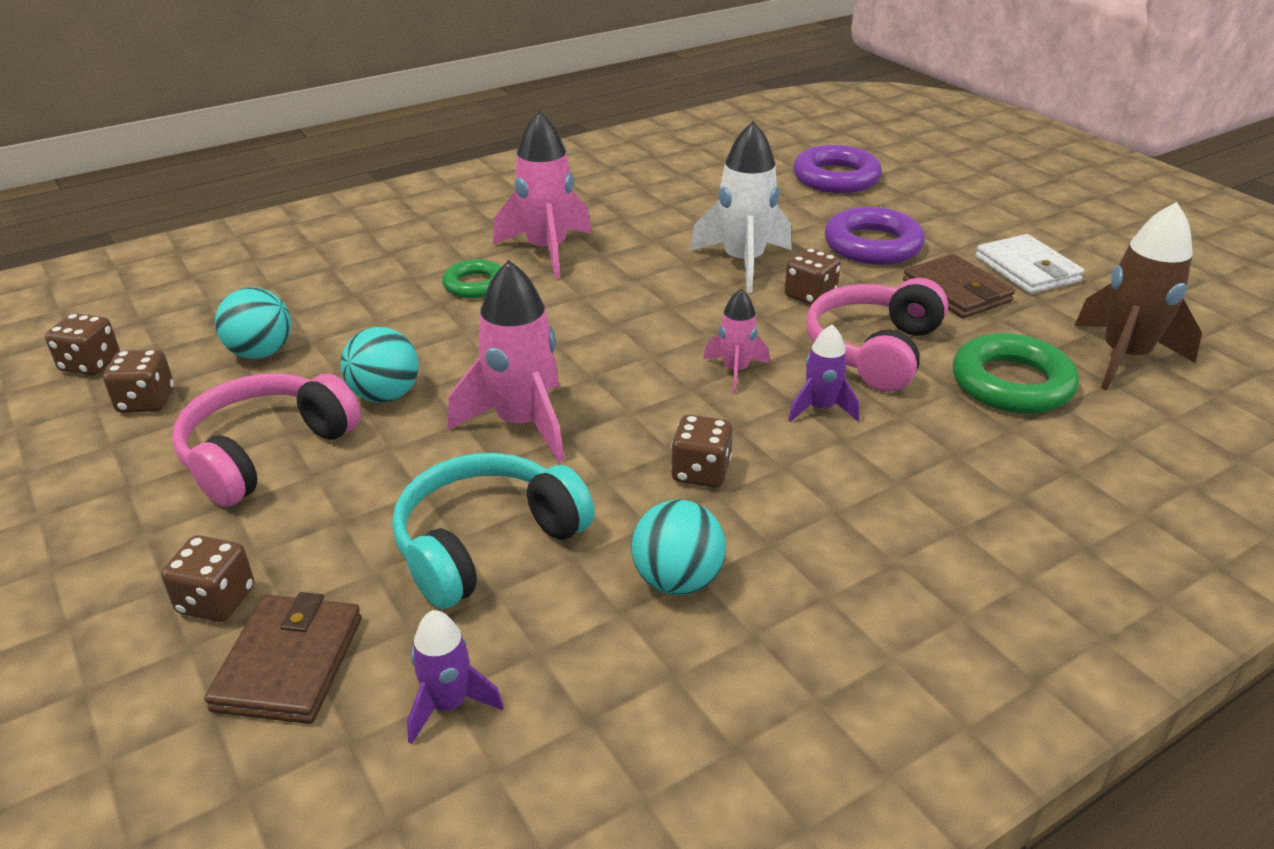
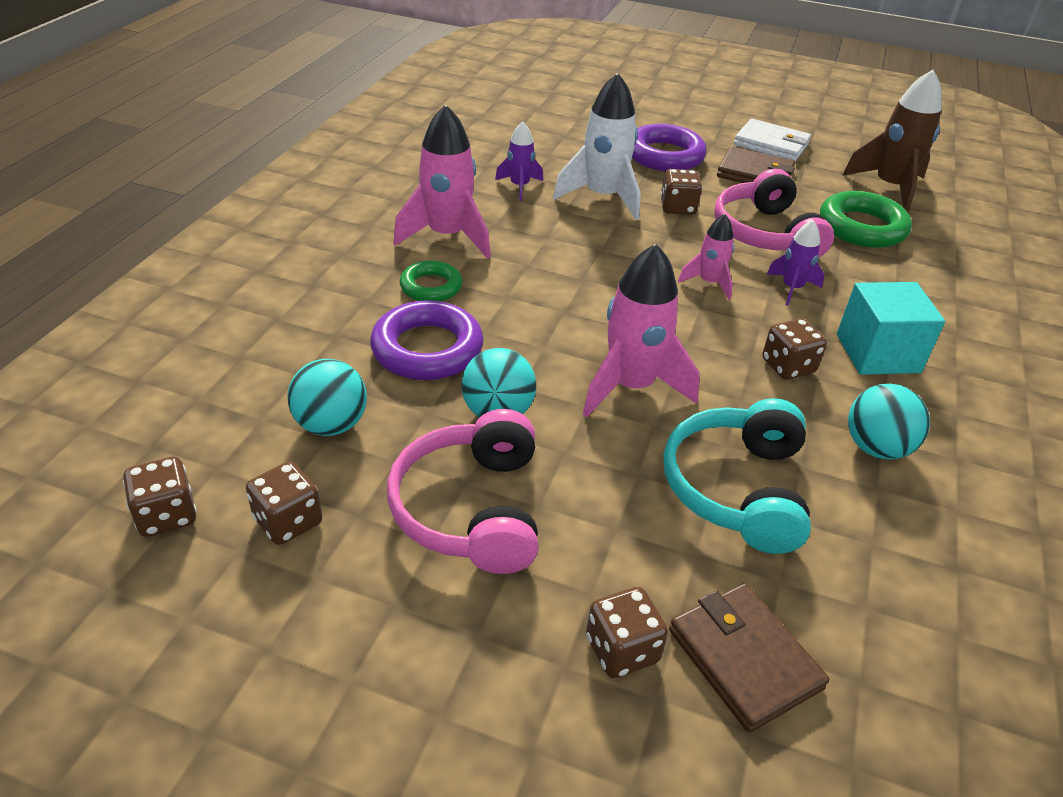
camera: 40 degrees left, 5 degrees up
purple rocket [407,610,504,744] -> purple rocket moved to [495,122,543,201]
purple ring [793,145,882,193] -> purple ring moved to [370,300,484,380]
none -> turquoise cube [837,282,945,375]

